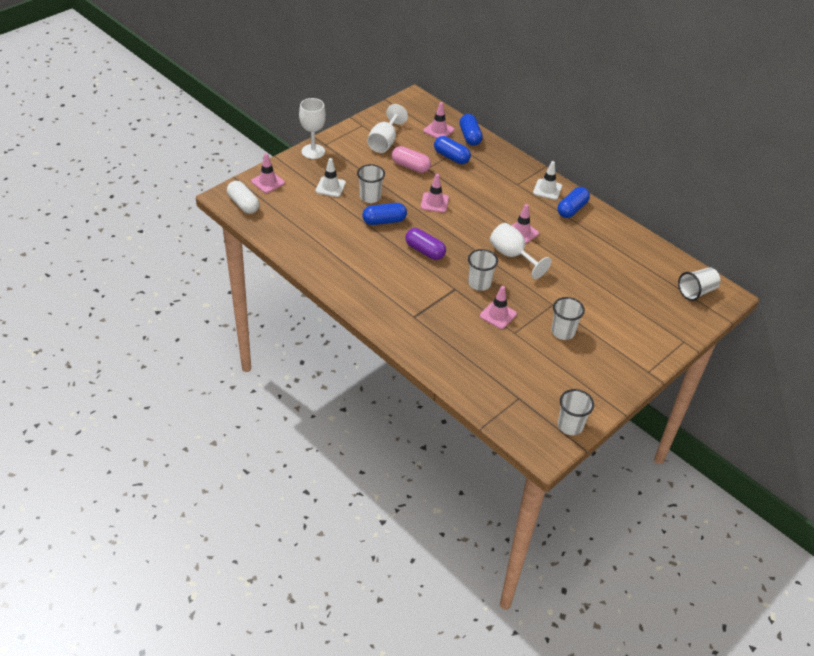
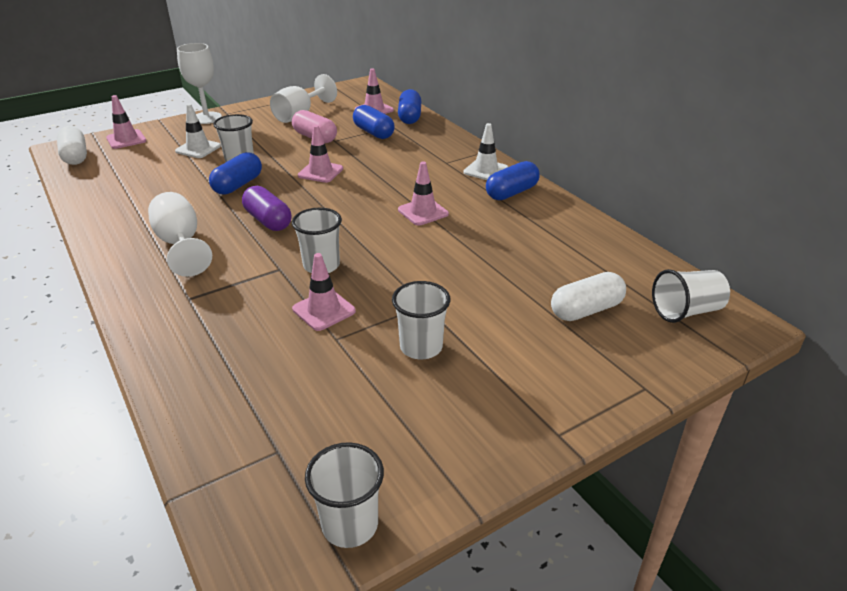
camera: 15 degrees right, 10 degrees down
blue capsule [362,203,407,225] -> blue capsule turned 60 degrees counterclockwise [209,152,262,195]
white goblet [490,223,551,279] -> white goblet moved to [148,192,212,277]
none -> white capsule [551,272,626,321]

